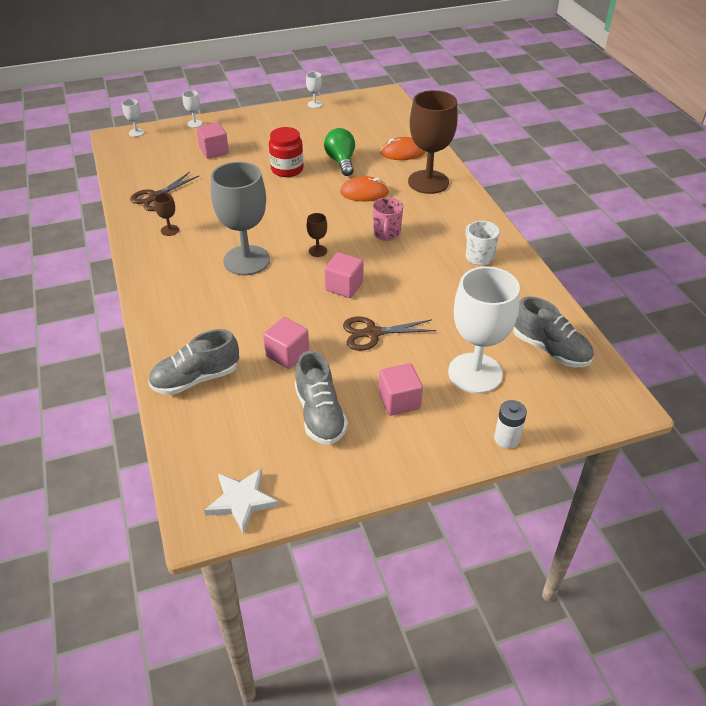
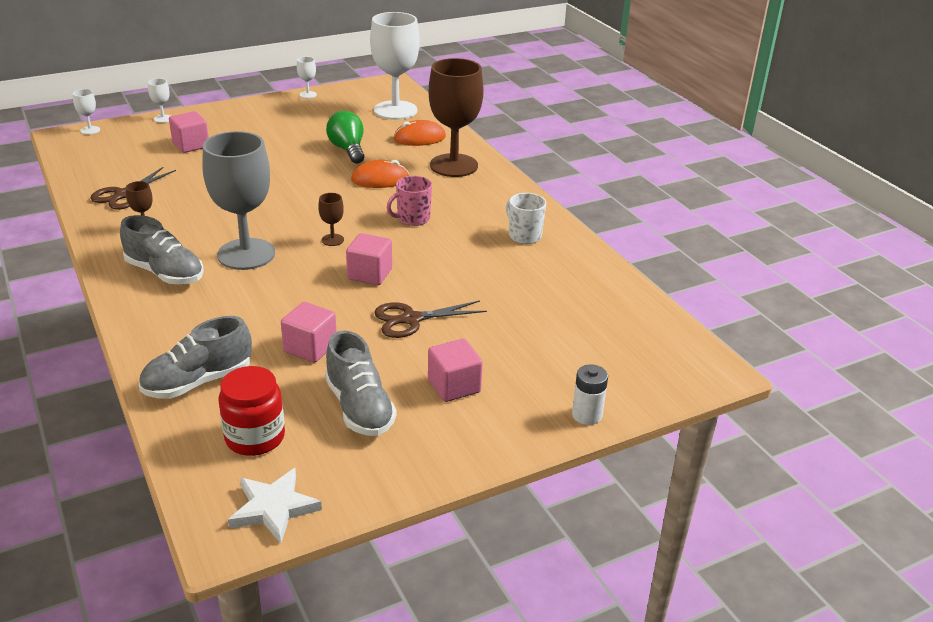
camera: 10 degrees left, 10 degrees down
red jar [269,127,304,177] -> red jar moved to [218,366,285,456]
pink mug [373,198,403,241] -> pink mug turned 60 degrees clockwise [387,176,432,226]
white goblet [448,267,520,394] -> white goblet moved to [370,12,420,120]
grey shoe [513,296,593,367] -> grey shoe moved to [120,215,204,284]

